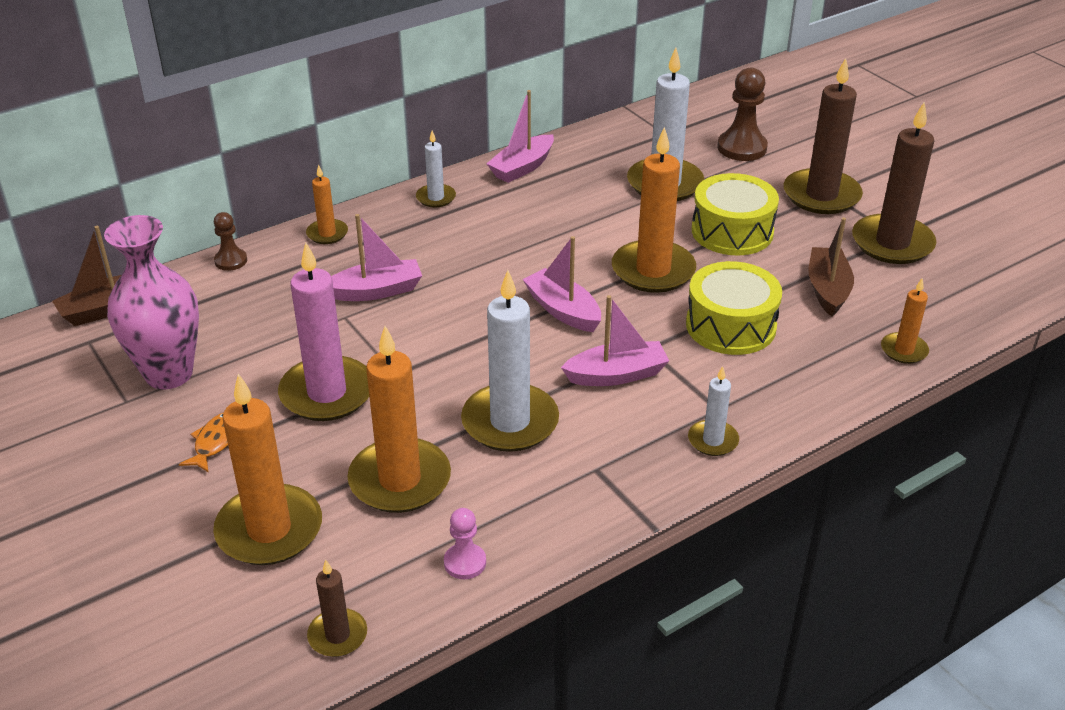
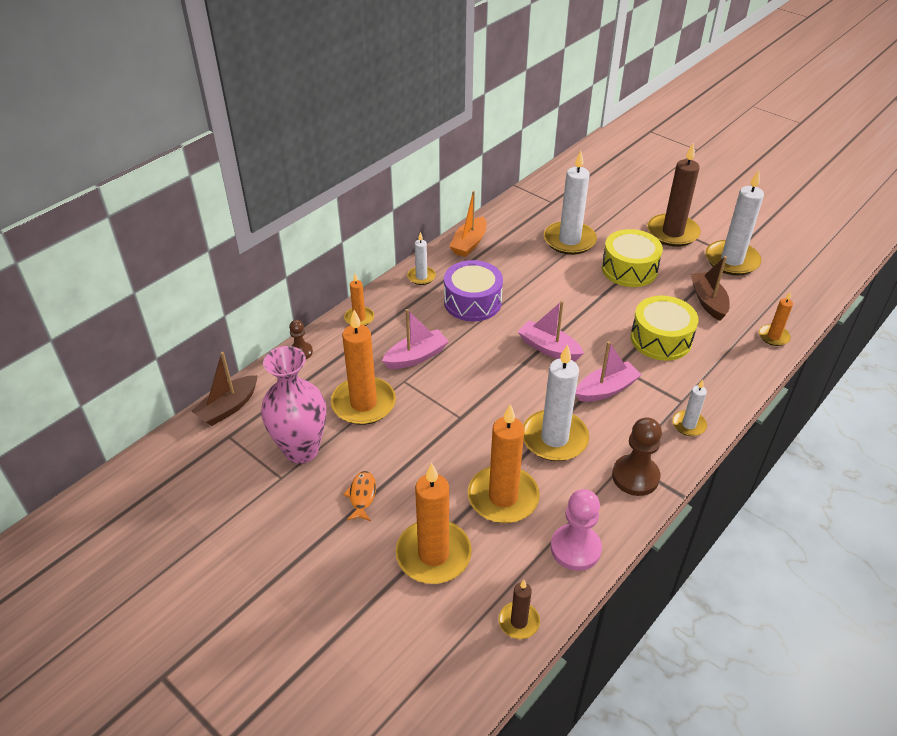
camera: 15 degrees left, 5 degrees up
pink candle [278,243,369,421] -> none
pink pawn [444,508,486,579] -> pink pawn [551,489,602,571], size x1.73
pink boat [486,90,554,183] -> orange boat [449,191,487,257]
orange candle [612,127,696,293] -> orange candle moved to [331,310,396,425]
brown pawn [717,67,768,161] -> brown pawn moved to [612,417,662,496]
brown candle [852,101,936,264] -> white candle [705,170,764,276]
none -> purple drum [444,260,503,322]

